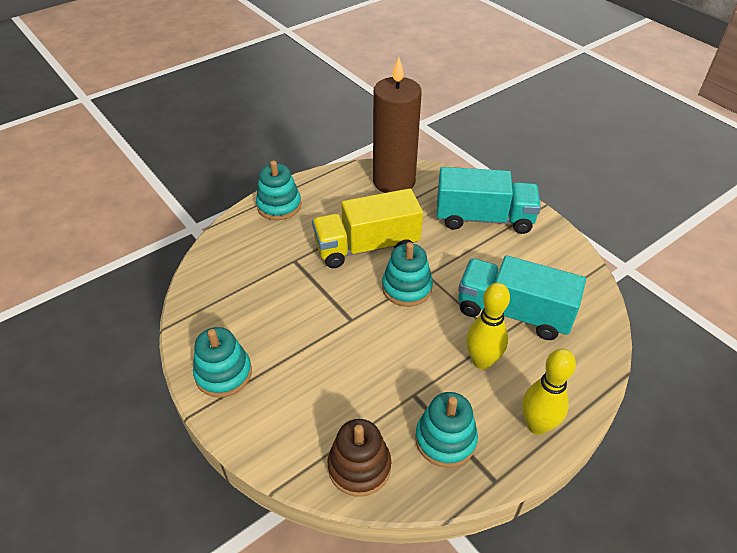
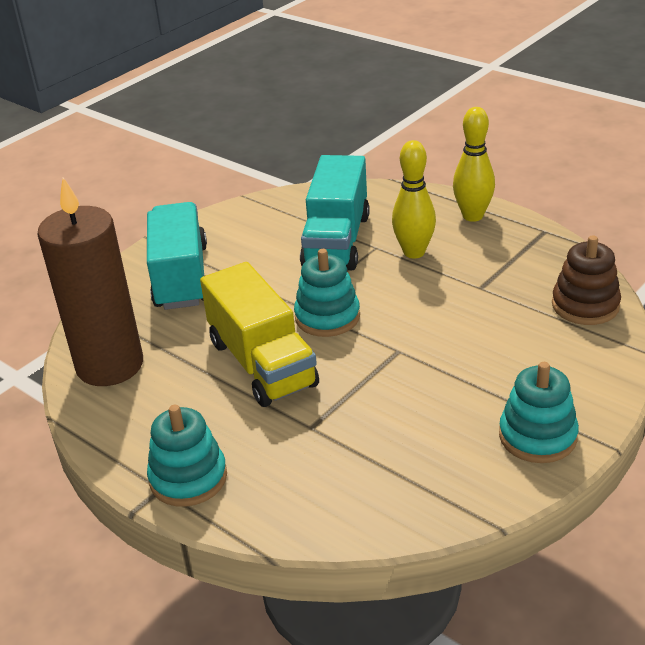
camera: 100 degrees left, 10 degrees down
turquoise stacking toy [415,392,478,468] -> none

